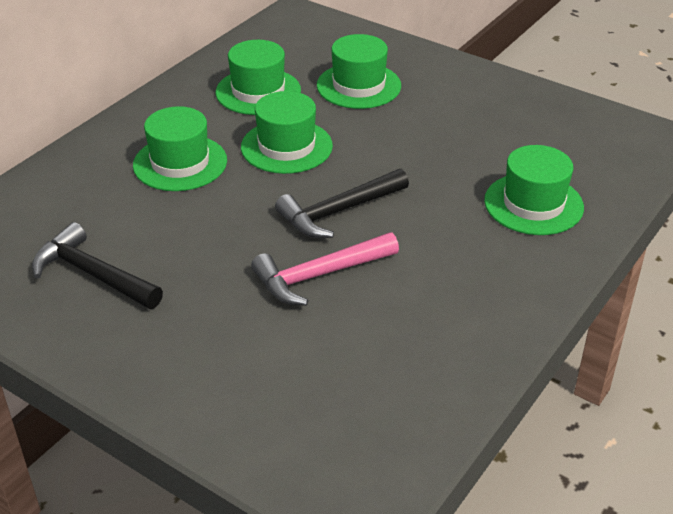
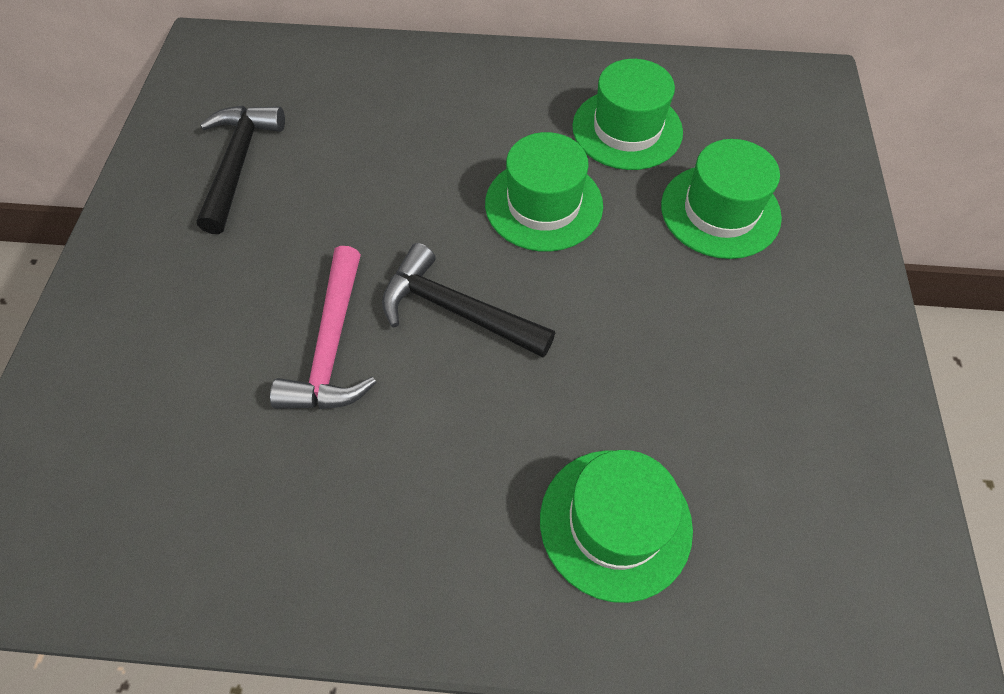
camera: 60 degrees right, 20 degrees up
green hat [133,106,227,191] -> none
pink hammer [251,232,399,306] -> pink hammer turned 120 degrees counterclockwise [270,246,377,409]

